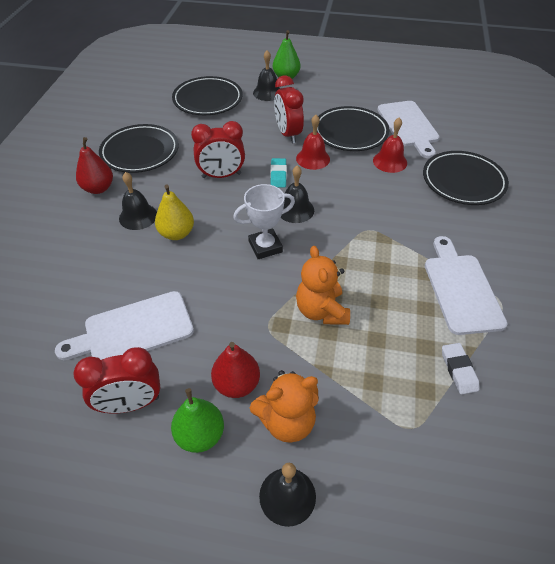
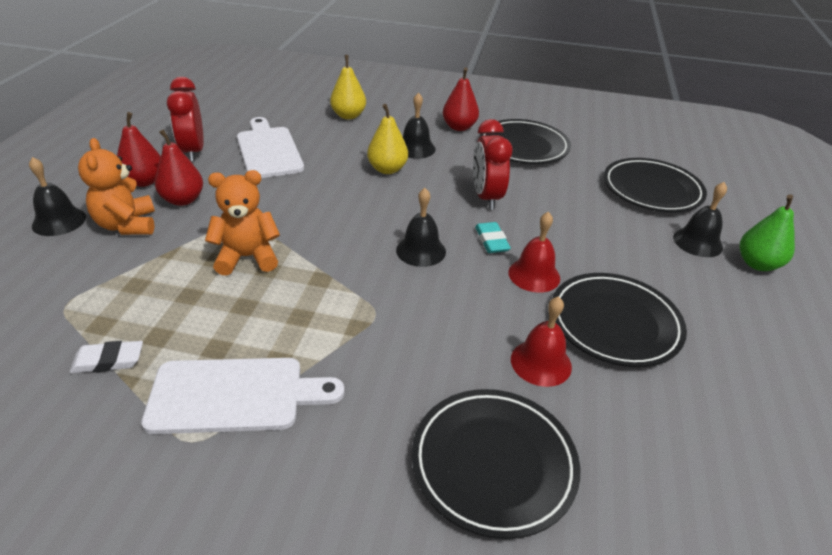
camera: 90 degrees right, 10 degrees down
green pear [171,388,224,453] -> red pear [117,112,161,187]
white trophy [233,184,295,259] -> none
turquoise eraser [270,158,287,188] -> turquoise eraser turned 75 degrees clockwise [475,222,511,253]
red clock [274,75,304,143] -> none
white cutting board [377,101,440,158] -> none
none -> yellow pear [330,55,366,119]

